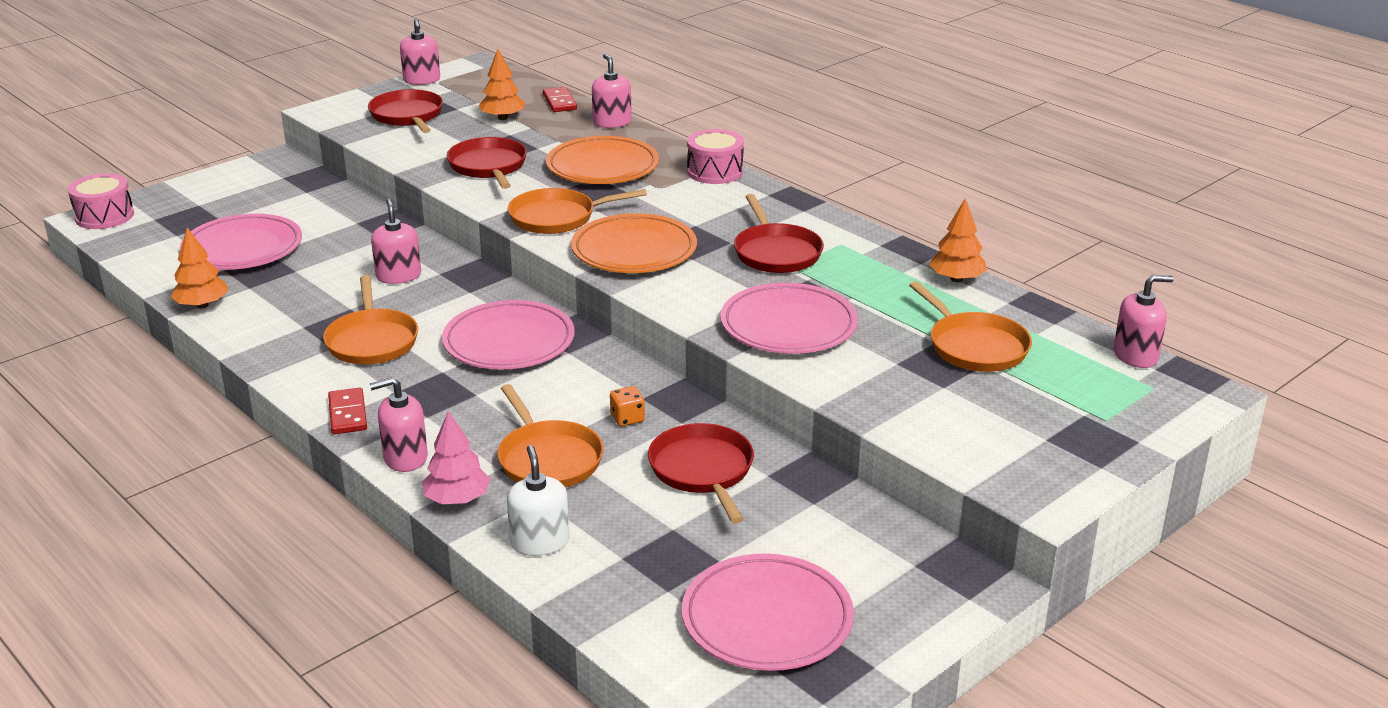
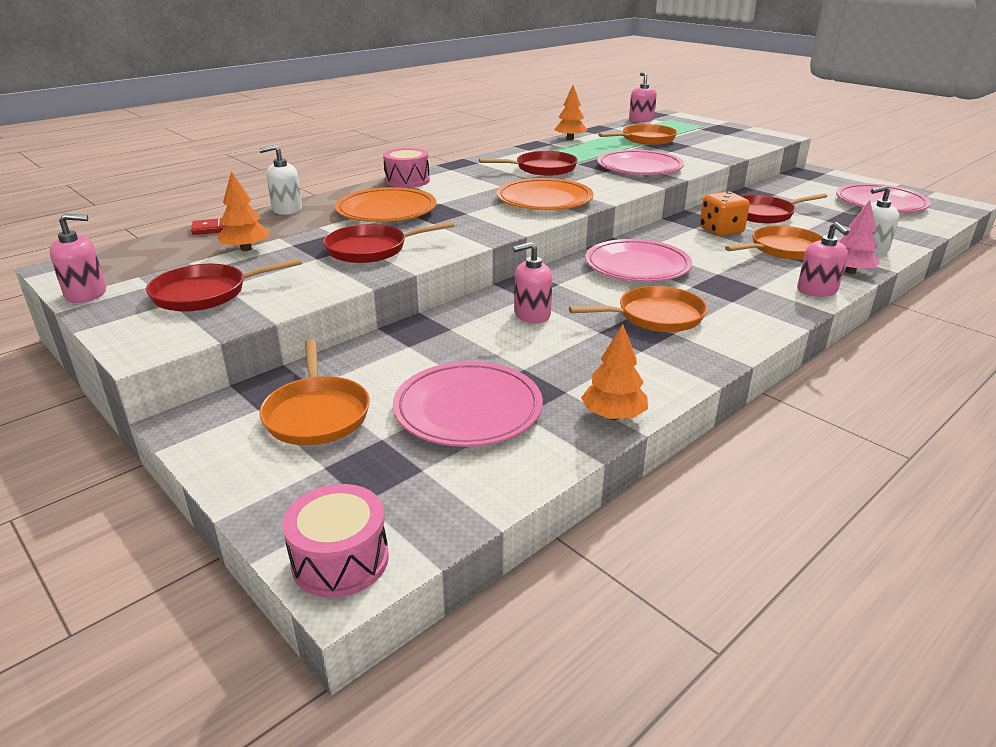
camera: 90 degrees left, 0 degrees up
red domino [328,388,367,434] -> none
orange pan [508,188,647,234] -> orange pan moved to [259,339,370,445]
pink soap dispenser [592,54,632,128] -> white soap dispenser [259,145,302,215]
orange dice [610,386,645,426] -> orange dice [700,192,750,236], size x1.80

